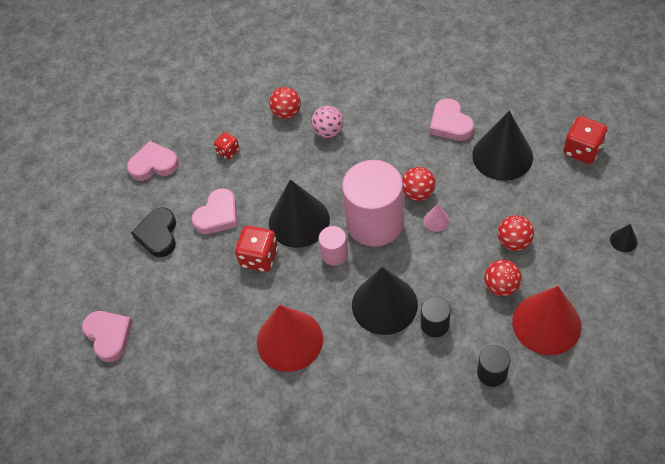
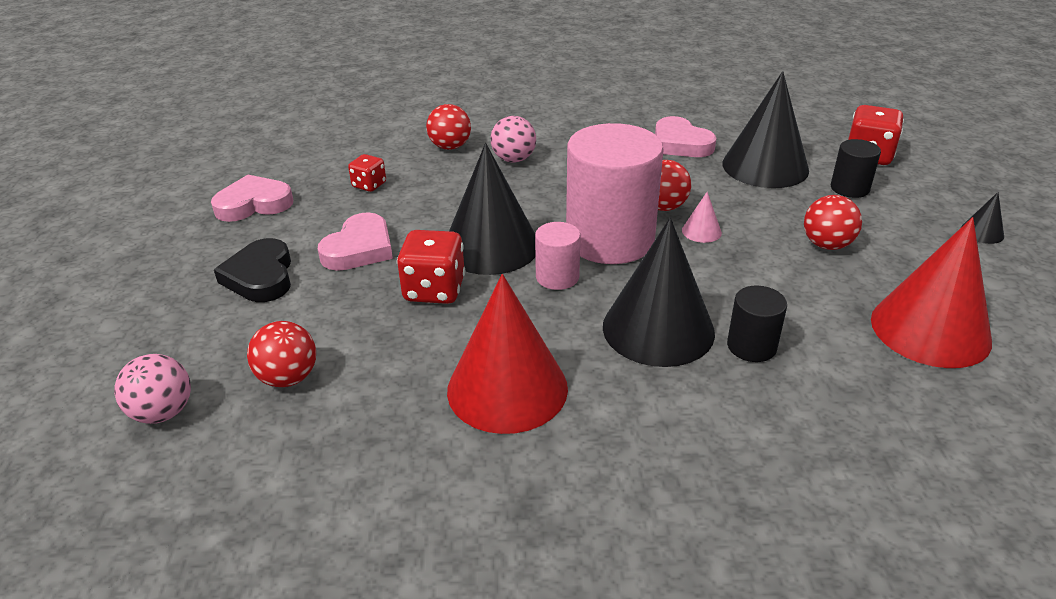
camera: 15 degrees left, 20 degrees down
pink heart [82,311,133,362] -> pink ball [114,354,191,424]
black cylinder [477,345,510,387] -> black cylinder moved to [831,139,881,198]
red ball [484,260,522,296] -> red ball moved to [247,321,316,387]

